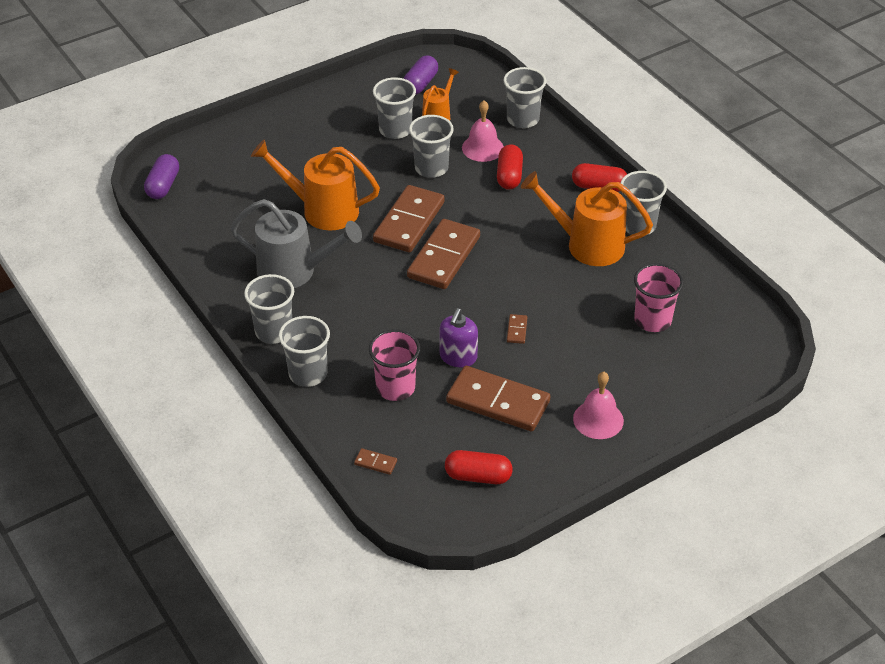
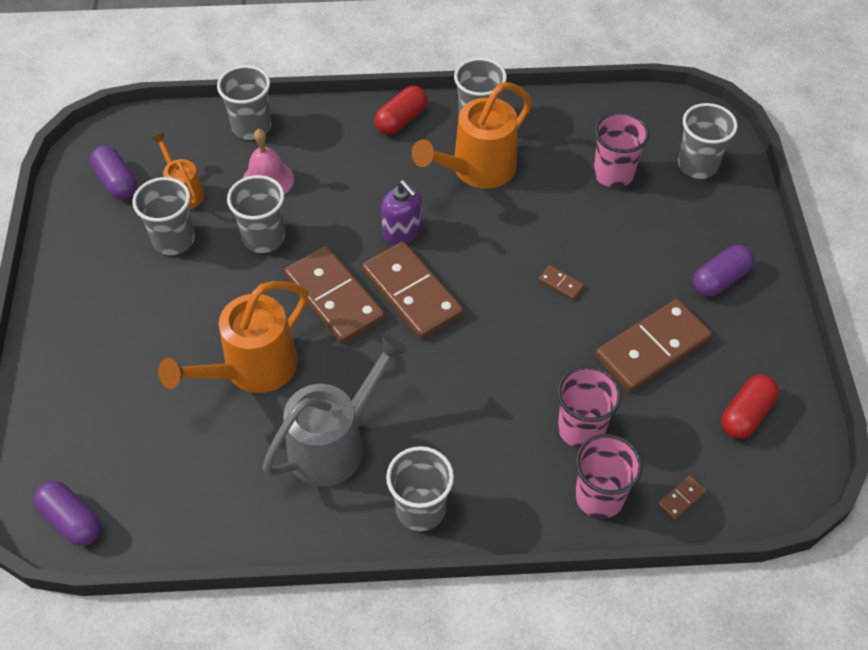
camera: 60 degrees left, 10 degrees up
grey cup [279,316,330,387] -> grey cup moved to [678,103,737,179]
purple soap dispenser [440,308,478,367] -> purple soap dispenser moved to [381,180,422,244]
red capsule [497,144,523,189] -> none
pink bell [573,372,624,439] -> purple capsule [693,245,754,297]
none -> pink cup [575,434,643,519]

